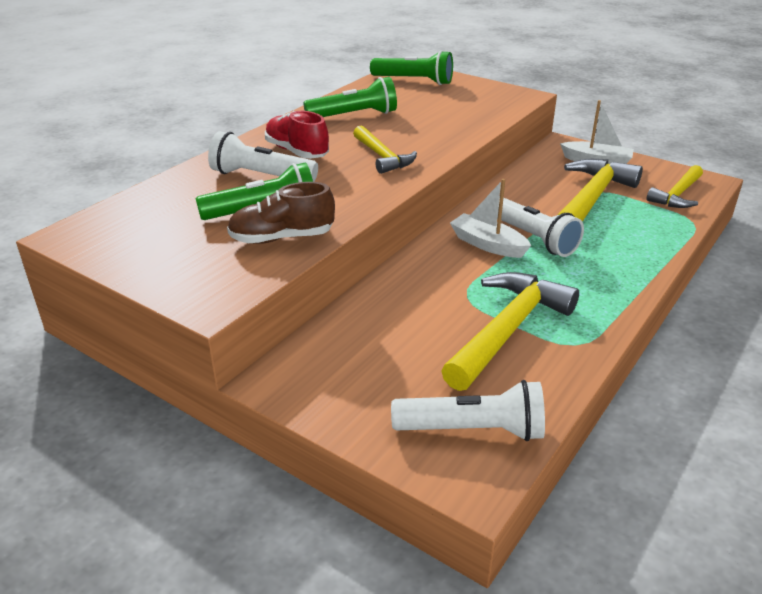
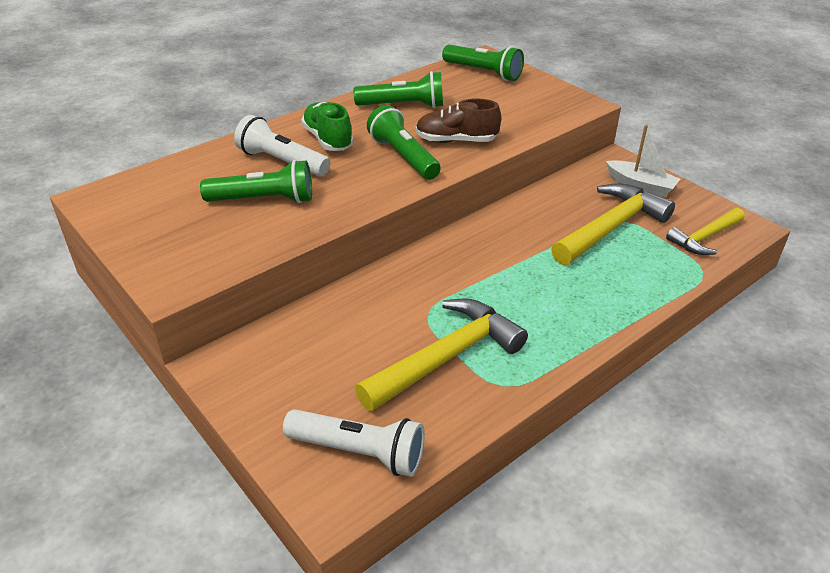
camera: 15 degrees right, 5 degrees up
brown shoe [227,182,335,244] -> brown shoe moved to [416,99,501,143]
red shoe [265,111,329,159] -> green shoe [301,102,354,151]
yellow hammer [353,125,417,174] -> green flashlight [367,105,441,180]
white boat [450,179,531,258] -> none
white flashlight [497,197,584,257] -> none

